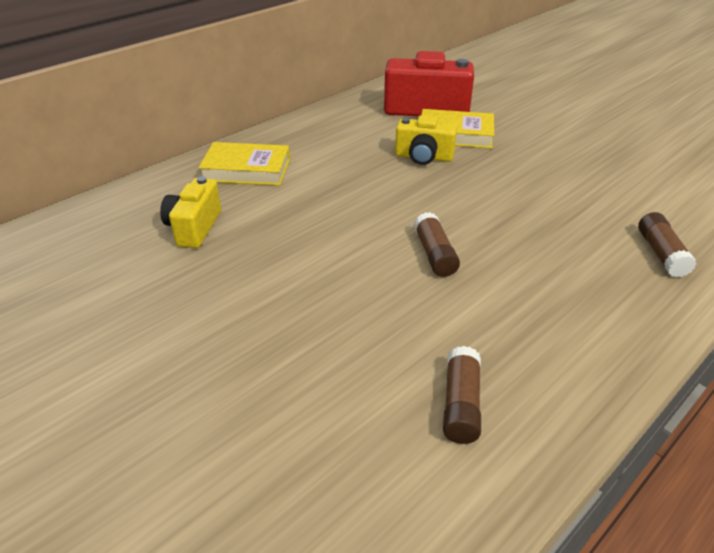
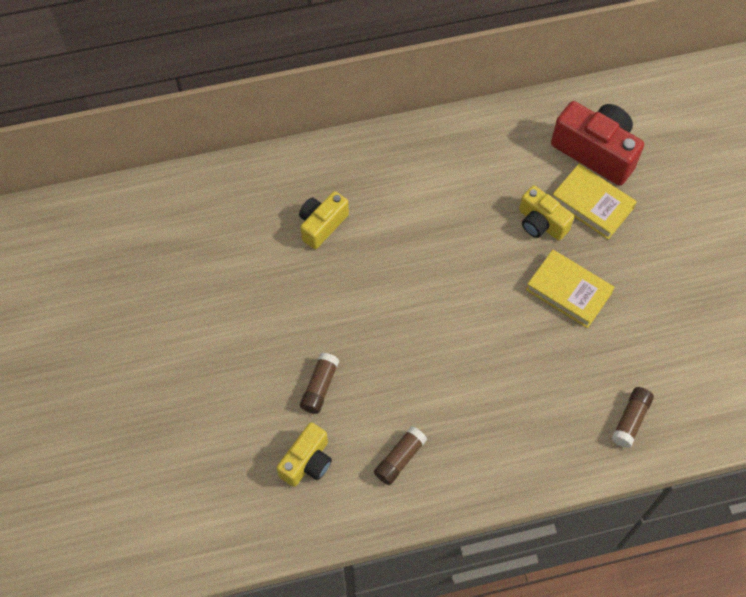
camera: 30 degrees right, 25 degrees up
yellow book [198,142,290,186] -> yellow book moved to [526,250,615,328]
brown glue stick [414,212,460,277] -> brown glue stick moved to [300,353,339,414]
none -> yellow camera [277,422,332,487]

